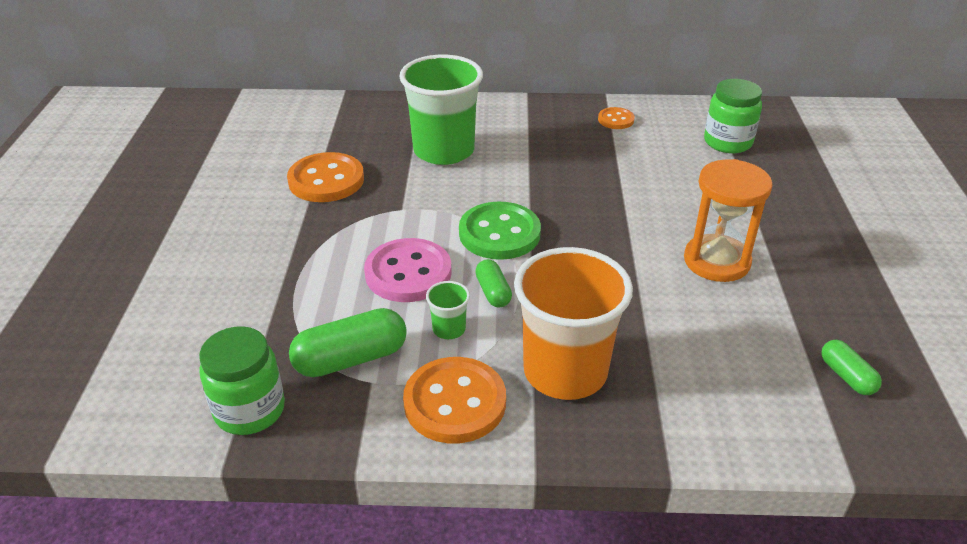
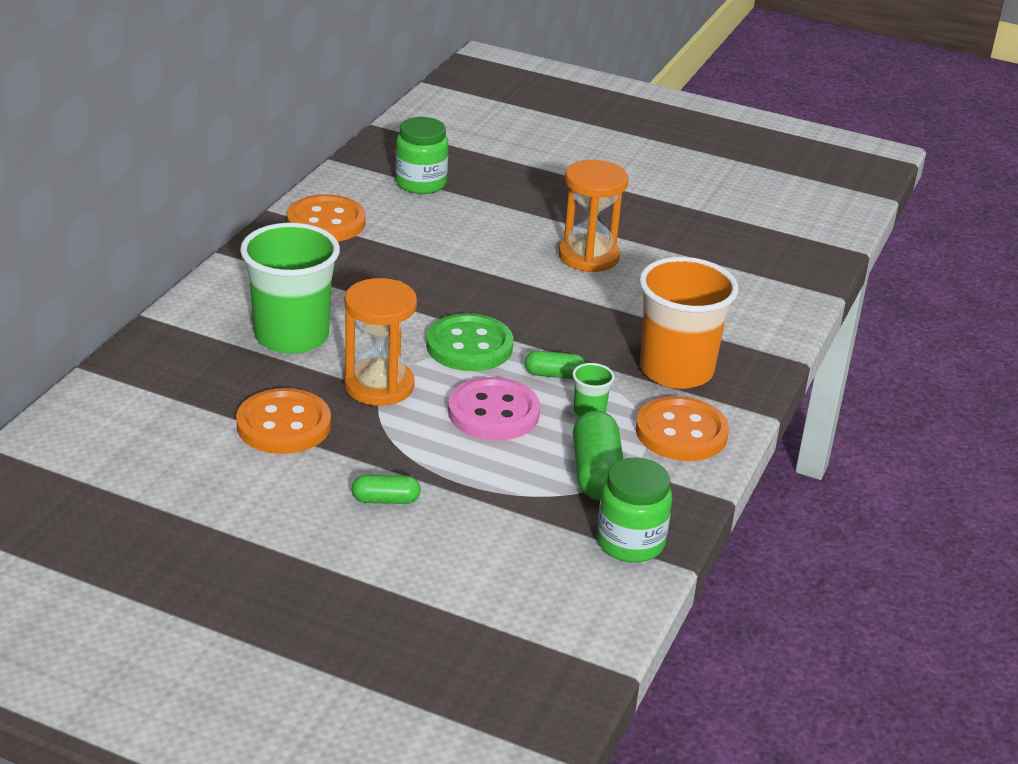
camera: 70 degrees left, 5 degrees down
orange button [598,107,635,129] -> orange button [287,195,366,242], size x1.88
green capsule [821,340,882,395] -> green capsule moved to [352,475,421,504]
none -> orange hourglass [344,278,417,406]

